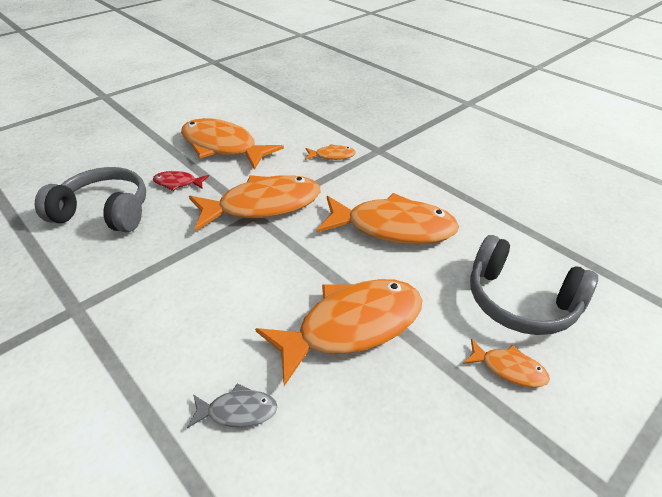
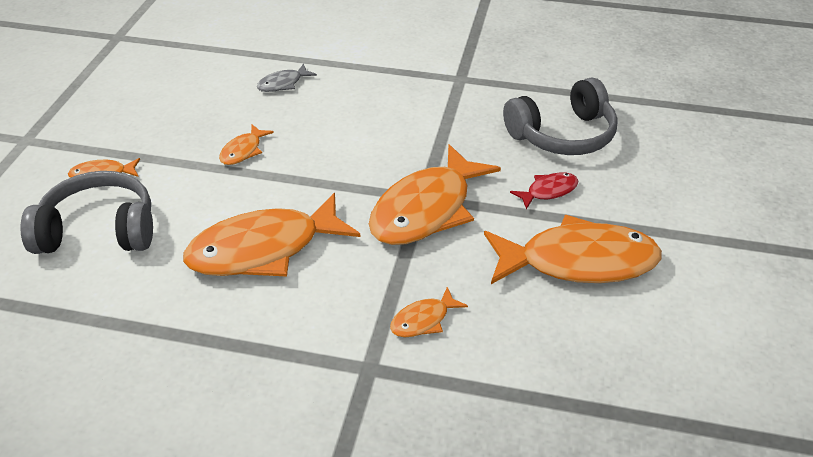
camera: 145 degrees right, 0 degrees up
orange fish [255,279,422,386] -> orange fish [219,125,274,165], size x0.45

